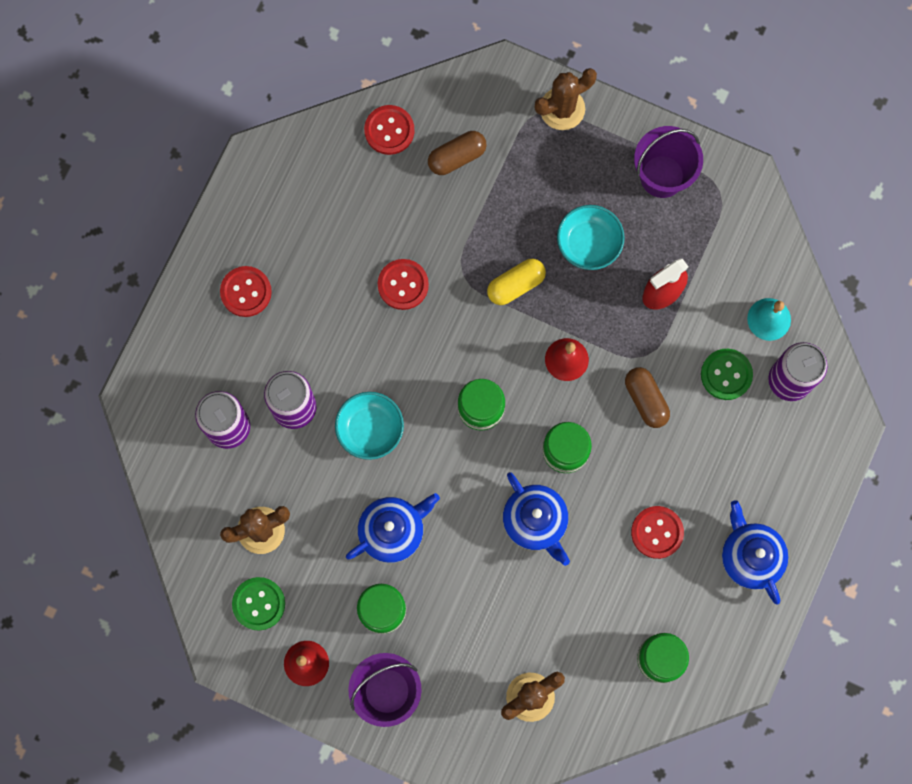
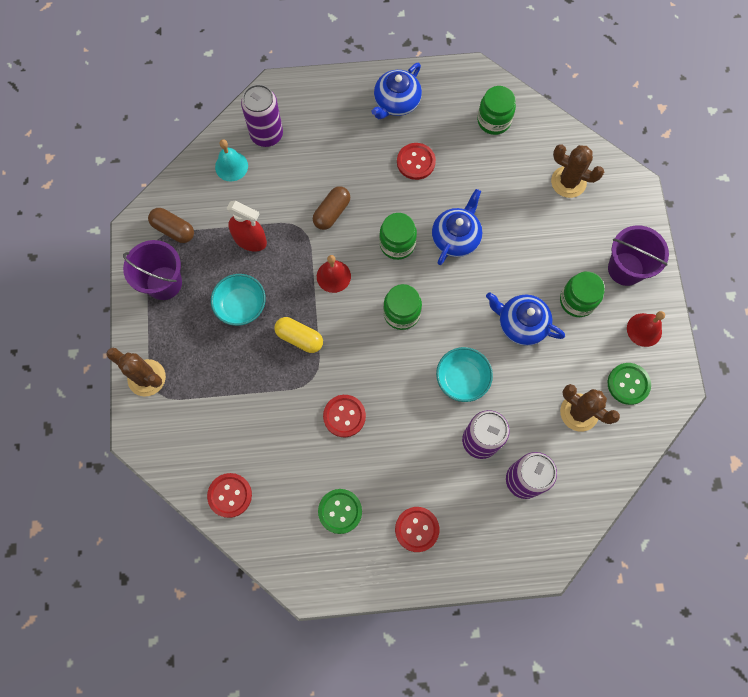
camera: 120 degrees left, 5 degrees down
brown capsule [428,131,486,175] -> brown capsule moved to [148,208,194,243]
green button [701,349,753,400] -> green button moved to [318,489,362,534]

